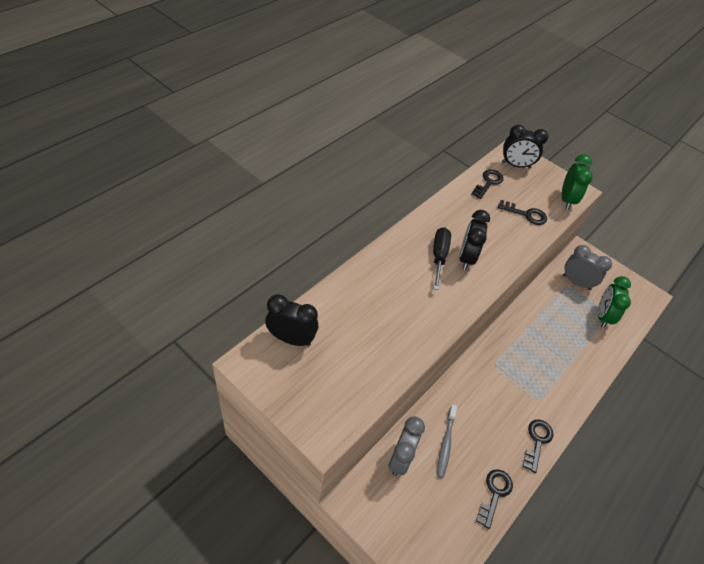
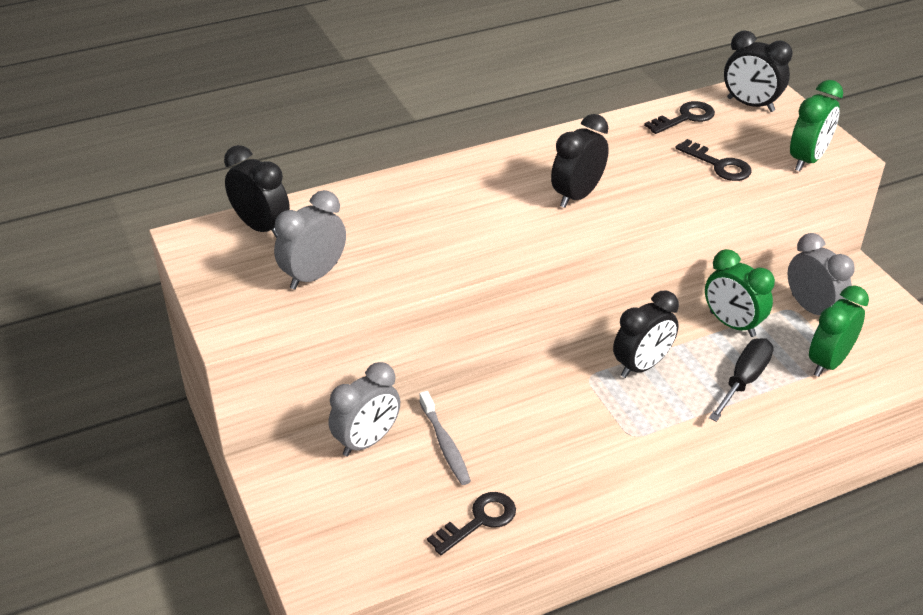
camera: 30 degrees right, 10 degrees down
black screwdriver [433,227,451,290] -> black screwdriver moved to [709,338,773,422]
grey toothbrush [437,404,457,478] -> grey toothbrush turned 60 degrees counterclockwise [419,391,471,485]
black key [523,420,553,473] -> none
none -> grey clock [274,190,346,290]
none -> black clock [613,291,679,378]
none -> green clock [705,249,775,337]

